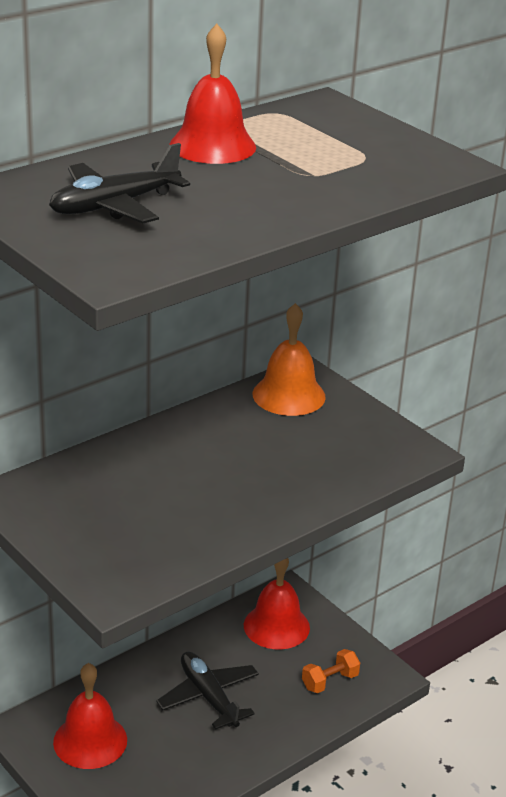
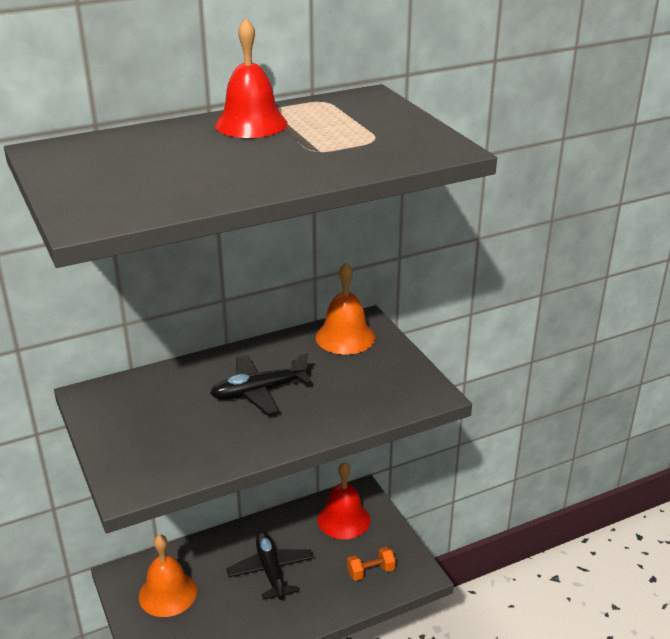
camera: 15 degrees right, 0 degrees up
black plane [49,143,190,224] -> black plane moved to [210,352,312,415]
red bell [53,663,127,769] -> orange bell [139,534,197,617]

